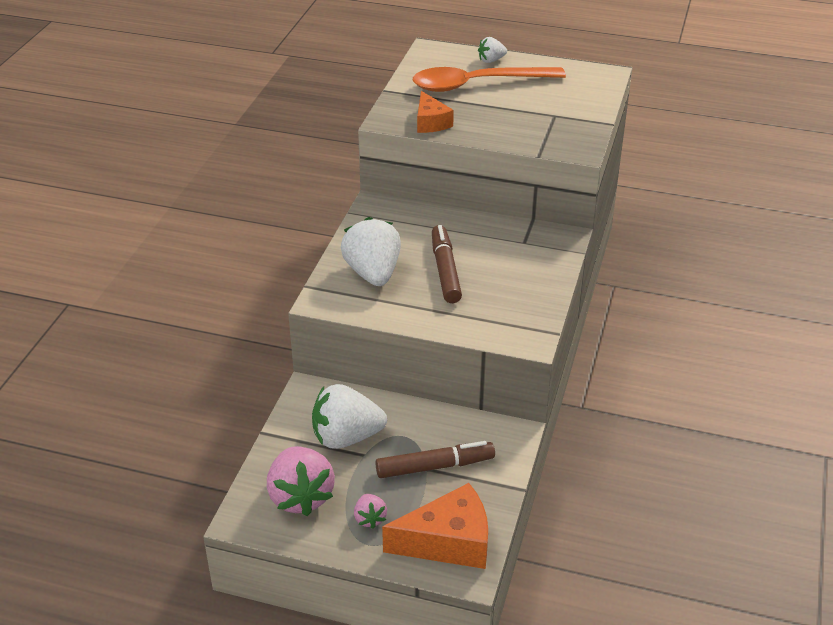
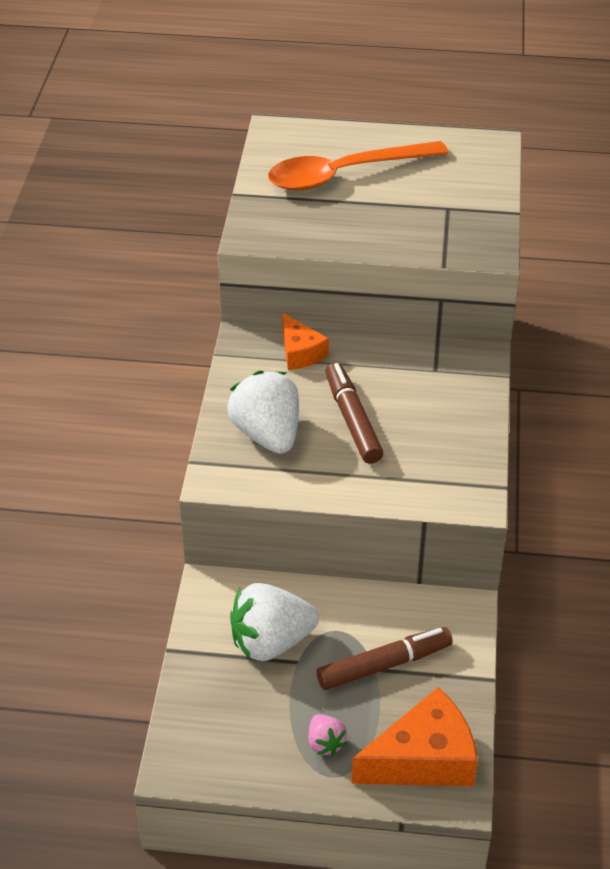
camera: 10 degrees left, 5 degrees up
pink strawberry [267,446,335,516] -> none
orange cheese [417,91,454,133] -> orange cheese moved to [282,313,329,370]
white strawberry [478,37,507,63] -> none

